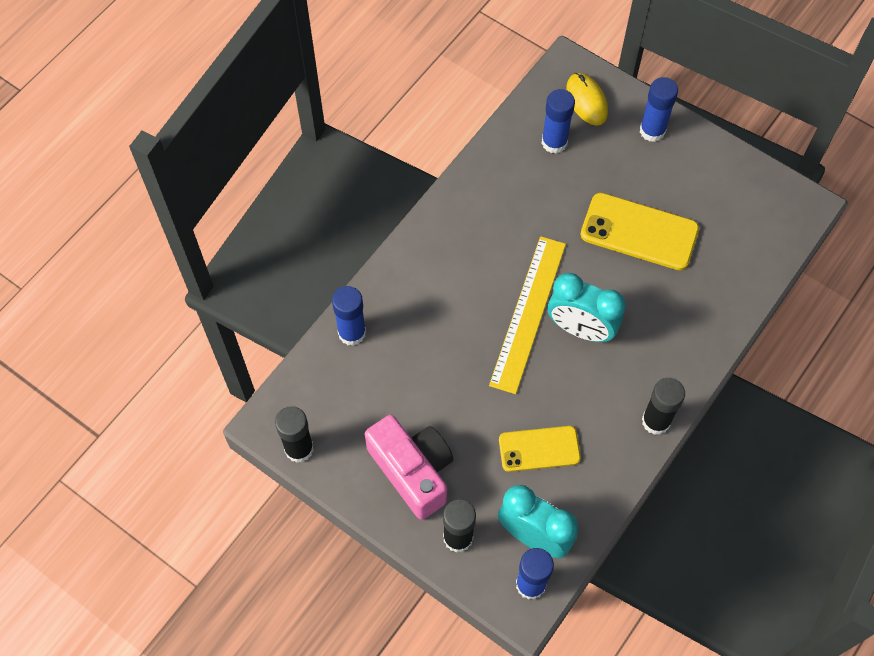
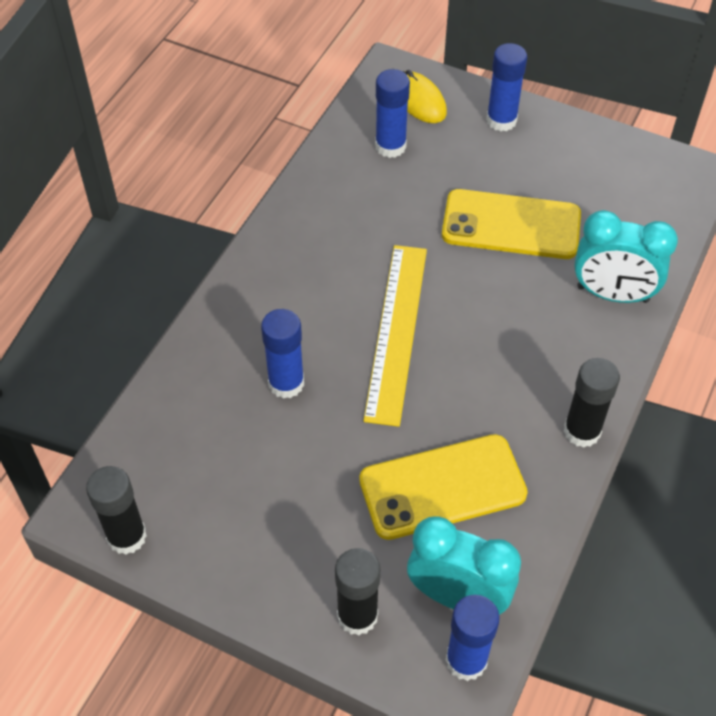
camera: 10 degrees left, 10 degrees down
blue glue stick [332,286,366,346] -> blue glue stick moved to [261,309,304,399]
pink camera [365,415,454,520] -> none
yellow phone [499,426,581,472] -> yellow phone [359,434,528,540], size x1.53
turquoise clock [548,273,626,342] -> turquoise clock moved to [574,210,678,303]

